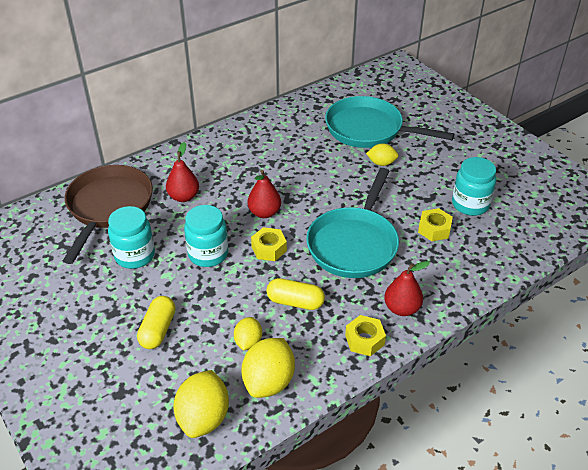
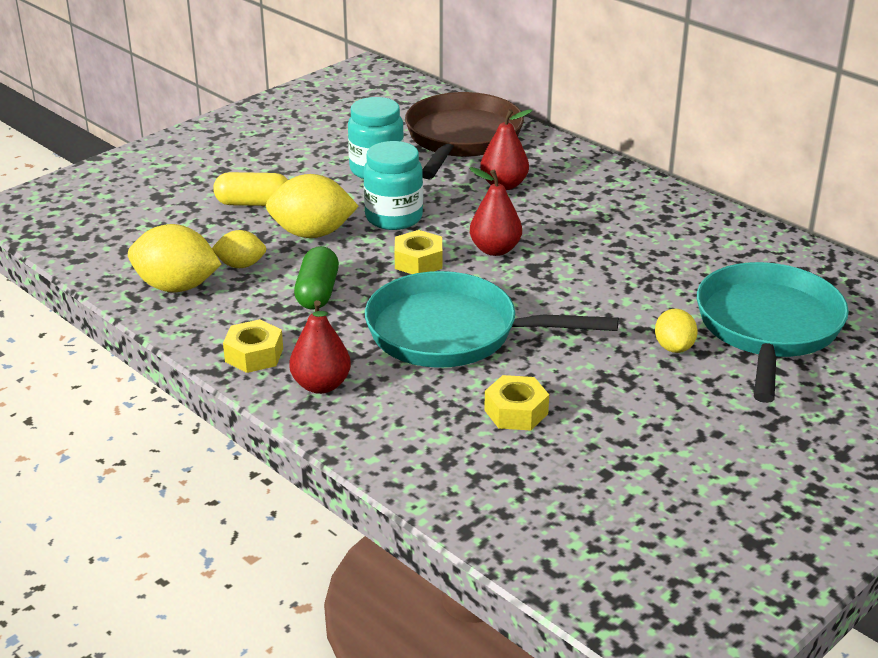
camera: 80 degrees right, 10 degrees down
brown pan [63,165,153,264] -> brown pan turned 75 degrees counterclockwise [405,92,524,179]
yellow lemon [174,370,229,438] -> yellow lemon moved to [266,174,359,238]
yellow capsule [266,278,325,310] -> green capsule [294,246,339,310]
turquoise jar [452,157,496,216] -> none

